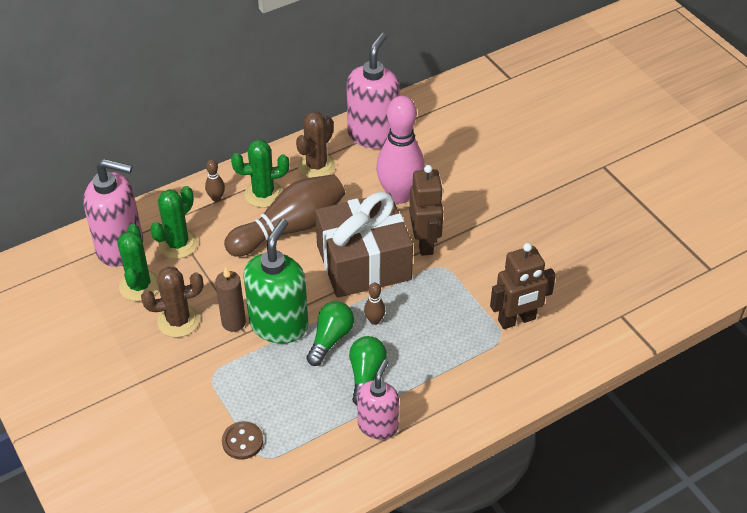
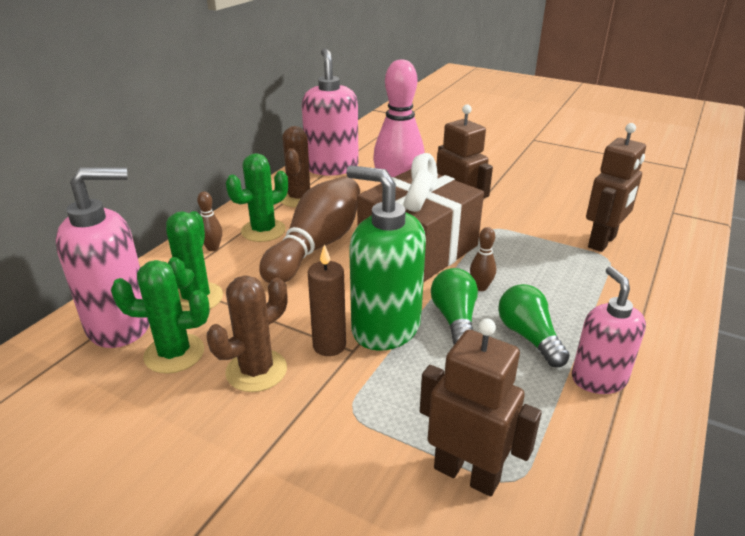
camera: 30 degrees left, 15 degrees down
green cactus [117,224,159,301] -> green cactus turned 60 degrees counterclockwise [111,260,210,374]
brown button [222,421,263,460] -> brown robot [420,318,542,497]
green soap dispenser [244,219,308,344] -> green soap dispenser turned 45 degrees counterclockwise [346,165,426,351]

